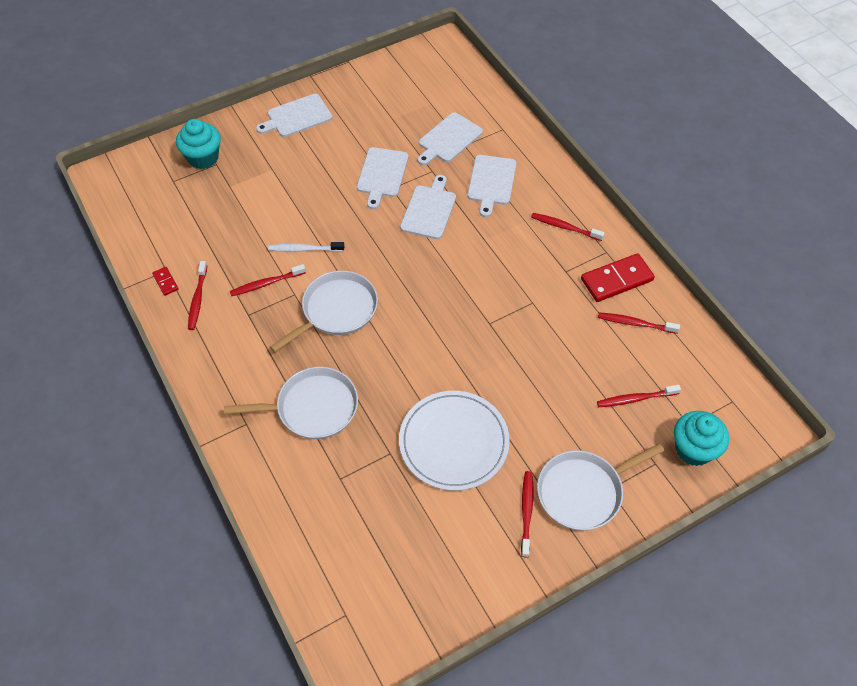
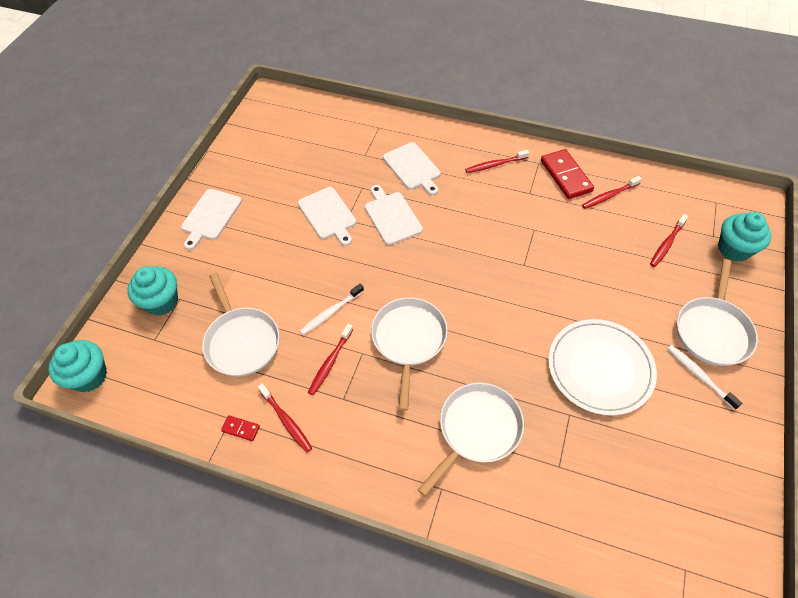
camera: 40 degrees left, 0 degrees up
white cutting board [418,112,483,165] -> none
red toothbrush [521,471,533,558] -> white toothbrush [667,345,742,410]
red domino [581,253,655,302] -> red domino turned 45 degrees counterclockwise [541,149,594,199]
none -> turquoise cupcake [48,340,107,393]
none -> white pan [202,273,280,377]

